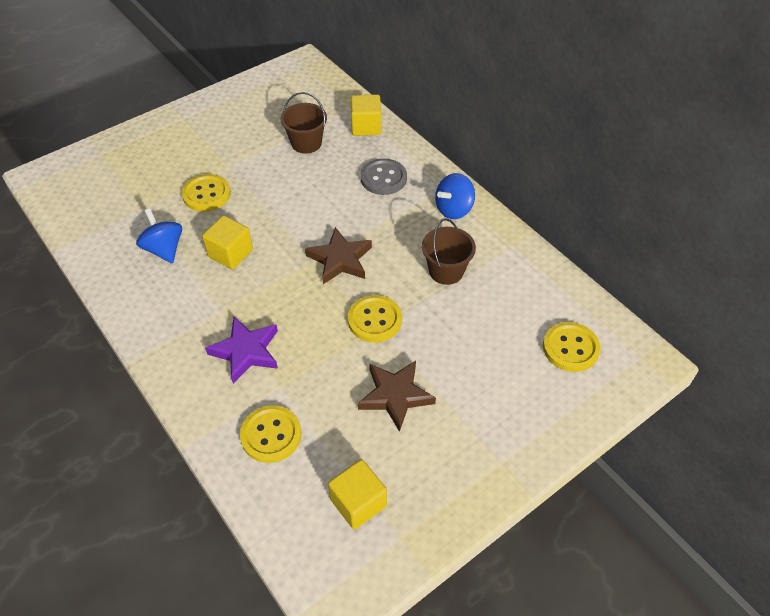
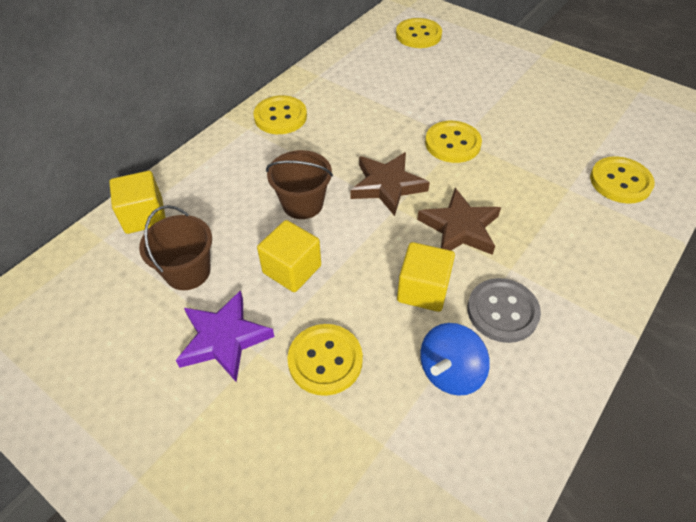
camera: 105 degrees left, 0 degrees up
purple star [205,317,278,384] -> purple star moved to [176,290,275,382]
yellow cube [328,459,387,529] -> yellow cube moved to [257,220,321,292]
brown star [358,361,436,432] -> brown star moved to [417,188,501,255]
grey button [360,159,407,195] -> grey button moved to [467,278,541,343]
brown bucket [422,218,476,285] -> brown bucket moved to [266,150,333,219]
blue spinning top [435,173,475,219] -> yellow button [253,95,307,134]

